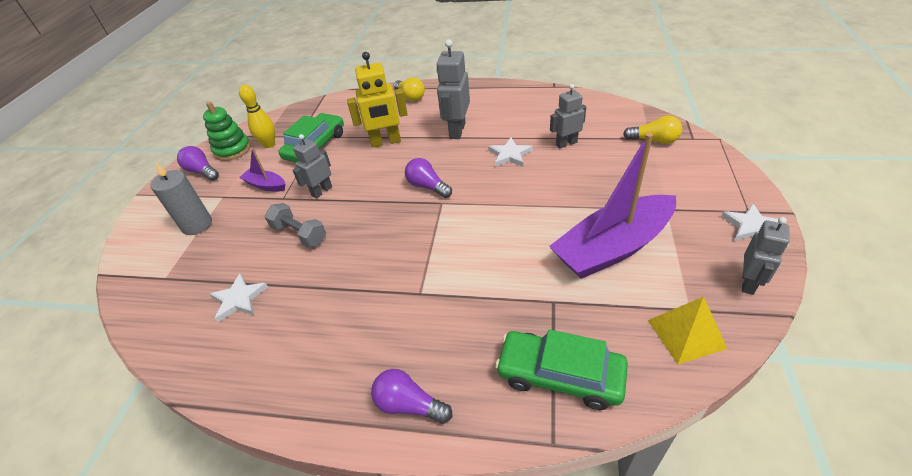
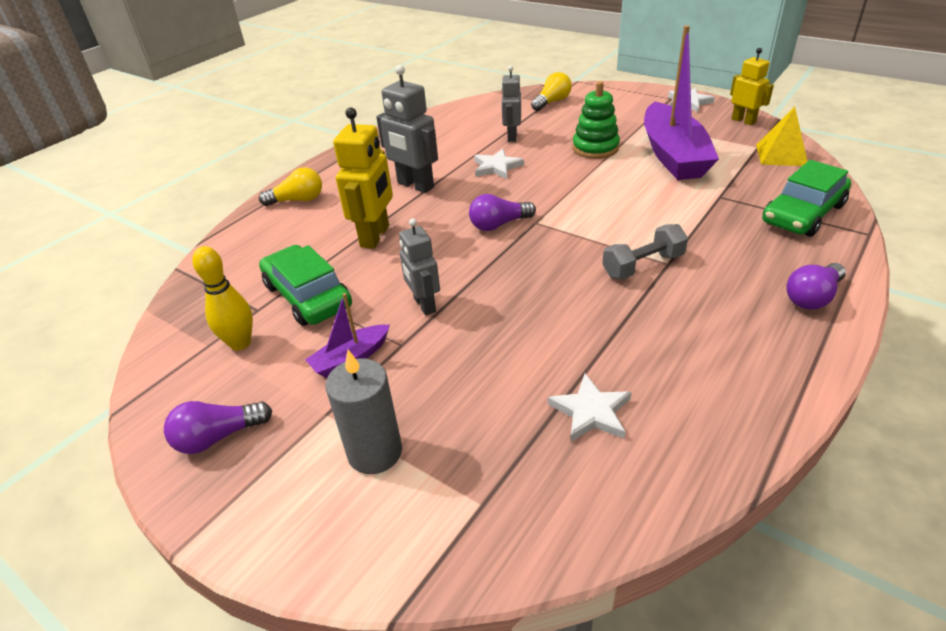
camera: 65 degrees left, 5 degrees down
green stacking toy [203,101,251,161] -> green stacking toy moved to [573,81,620,159]
grey dumbbell [265,203,326,248] -> grey dumbbell moved to [602,224,688,279]
grey robot [742,217,790,295] -> yellow robot [730,48,774,125]

